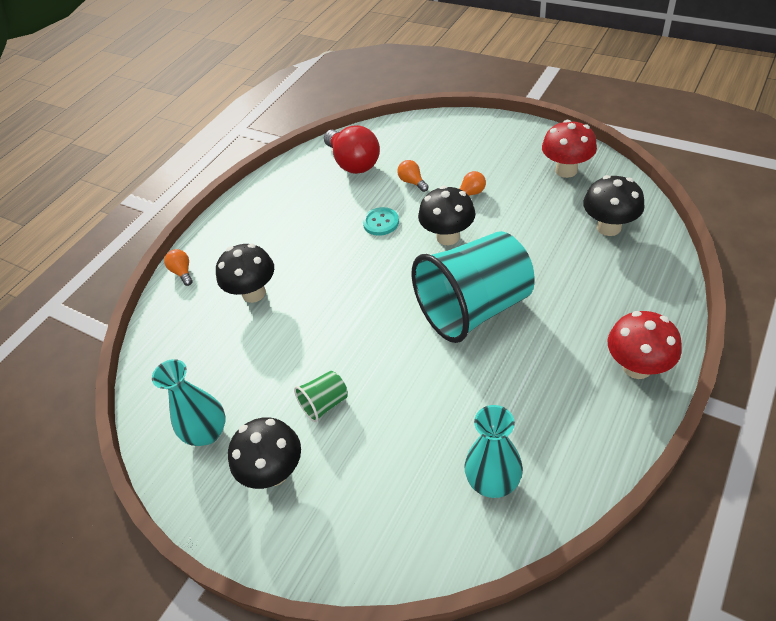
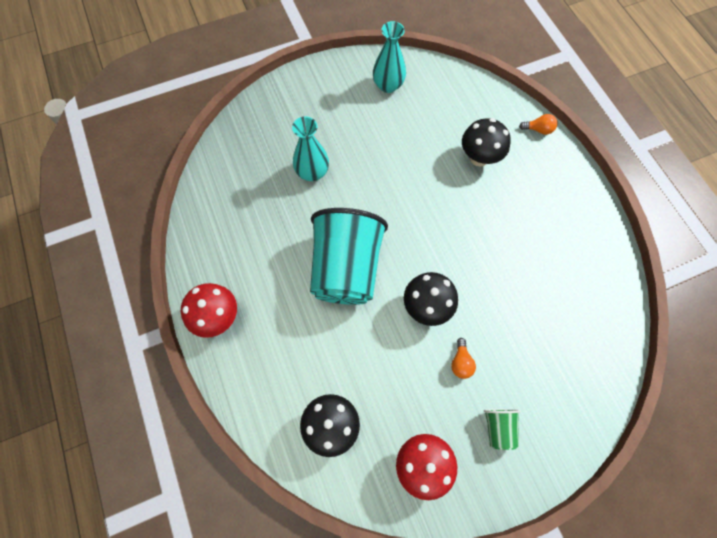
camera: 120 degrees right, 20 degrees up
black mushroom [228,417,301,489] -> none
green cup [294,371,348,422] -> green cup moved to [484,409,520,450]
red light bulb [324,125,380,174] -> none
turquoise button [363,207,399,236] -> none
orange light bulb [397,160,429,192] -> none
turquoise vase [464,405,523,498] -> turquoise vase moved to [292,116,329,181]

